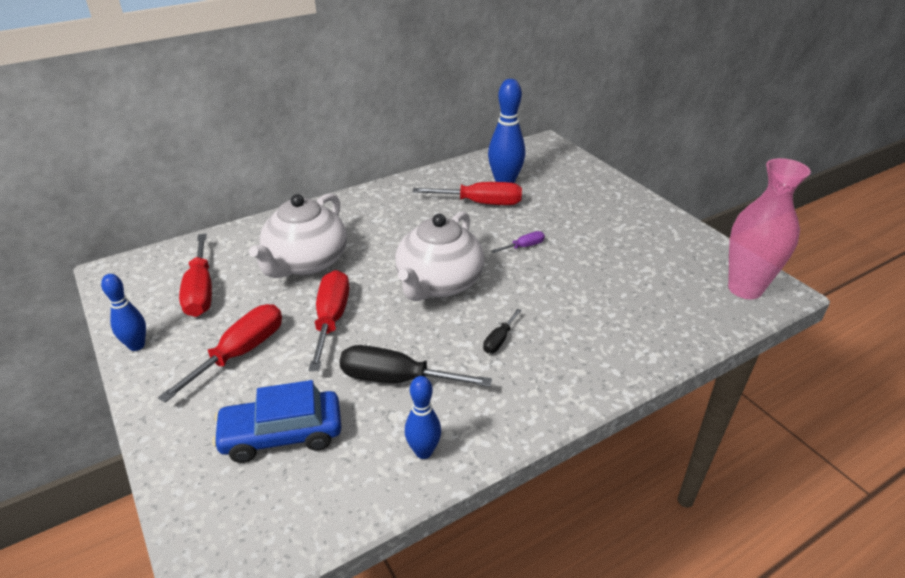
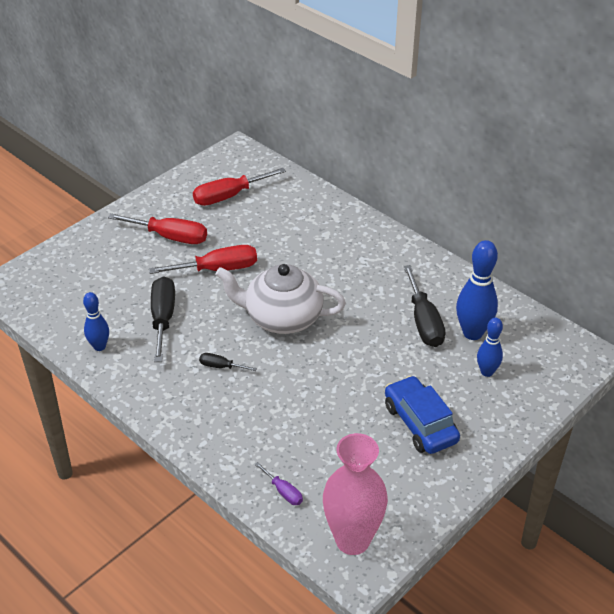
camera: 75 degrees right, 5 degrees up
blue bowling pin [101,274,146,351] -> blue bowling pin moved to [477,318,503,377]
blue car [212,380,342,463] -> blue car moved to [385,376,460,454]
white teapot [249,193,347,278] -> none
red screwdriver [413,182,522,205] -> black screwdriver [403,265,445,347]
purple screwdriver [491,231,545,253] -> purple screwdriver moved to [255,462,303,505]

